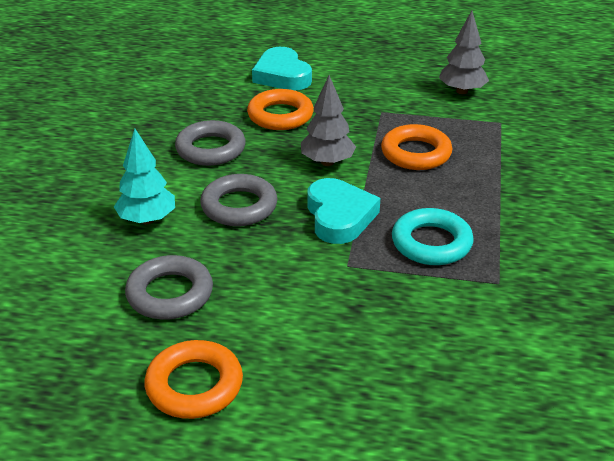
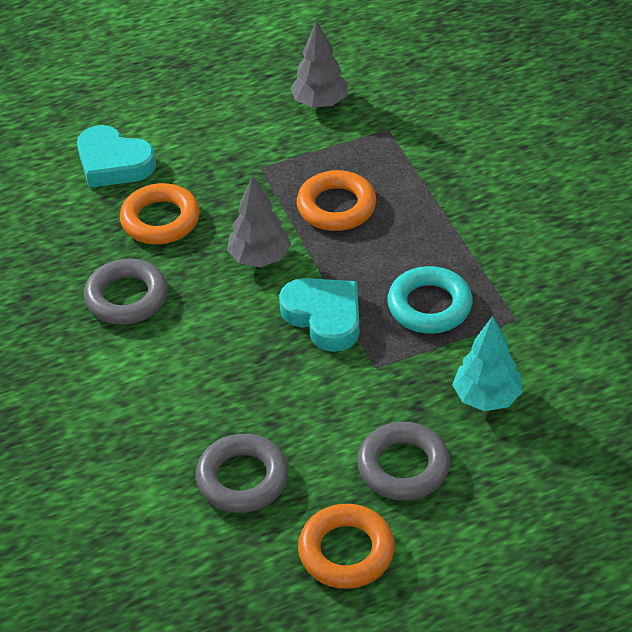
camera: 30 degrees left, 10 degrees up
turquoise tree [114,128,175,224] -> turquoise tree moved to [452,316,523,411]
grey ring [200,174,277,226] -> grey ring moved to [357,422,450,500]

